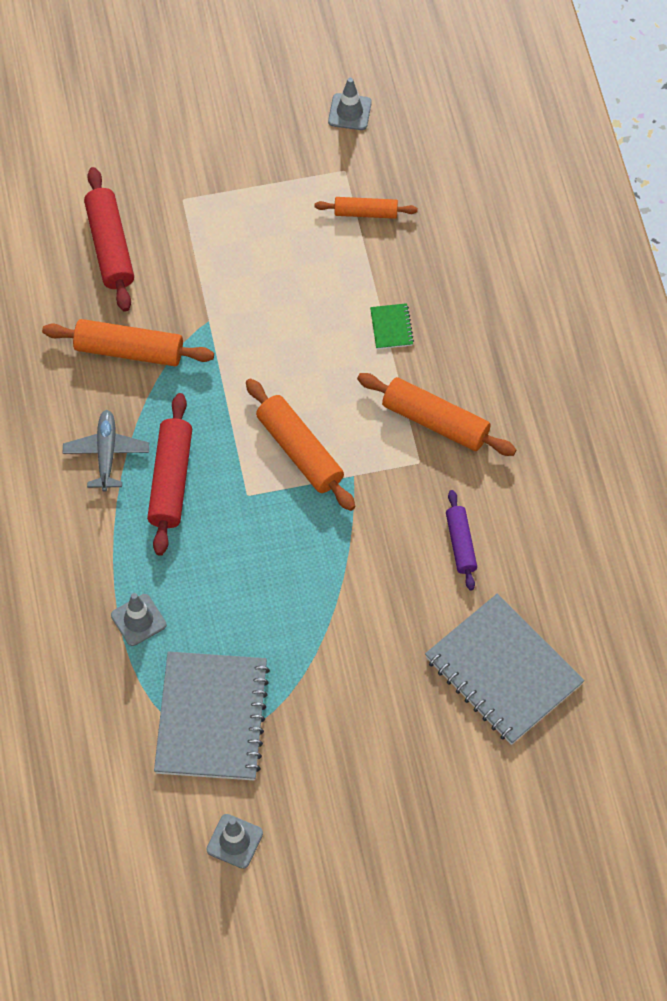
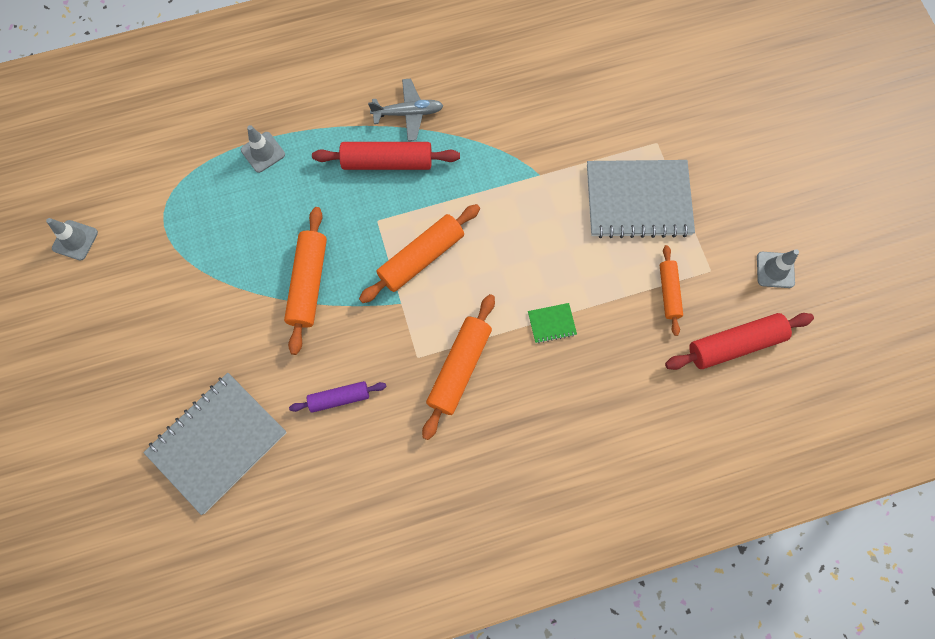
camera: 85 degrees right, 10 degrees up
orange rolling pin [42,319,214,366] -> orange rolling pin moved to [284,207,327,355]
red rolling pin [84,167,134,312] -> red rolling pin moved to [665,313,814,370]
grey notebook [154,651,270,780] -> grey notebook moved to [587,160,695,238]

